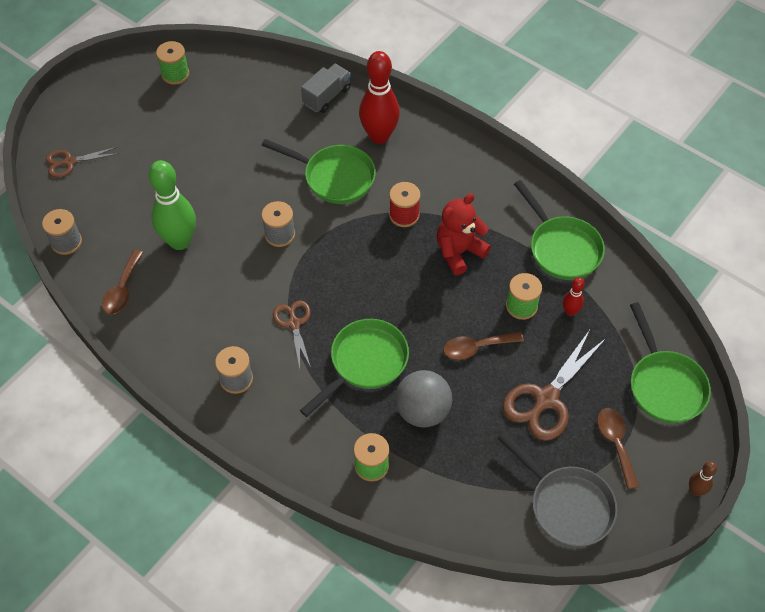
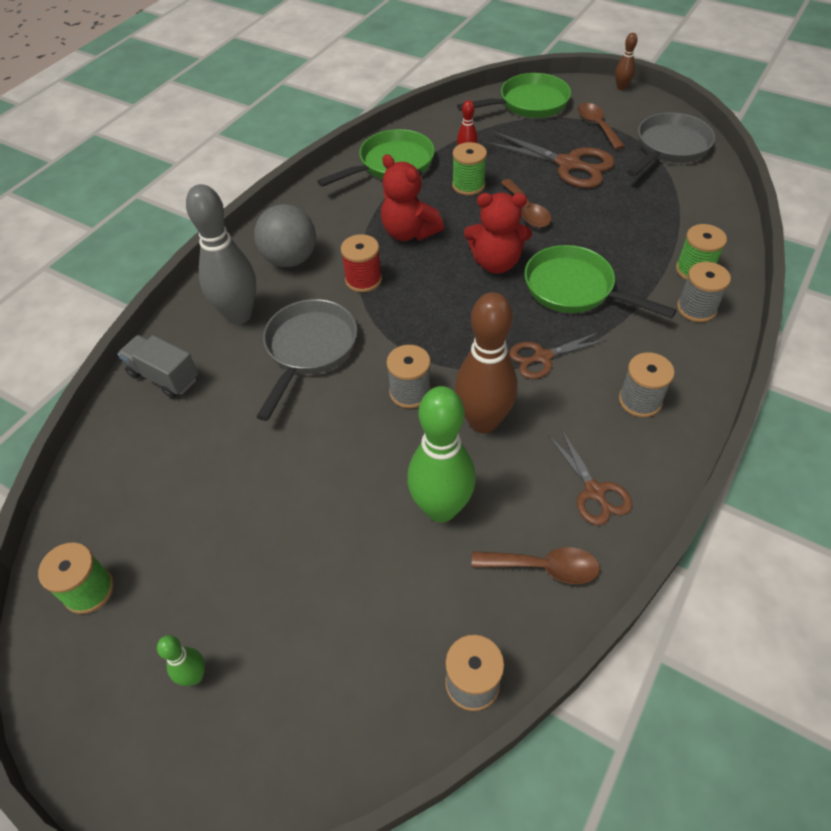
camera: 95 degrees left, 5 degrees down
brown scissors [46,147,119,178] -> brown scissors moved to [548,429,633,525]
green pan [262,139,376,204] -> grey pan [256,299,357,421]
red bowling pin [359,51,400,144] -> grey bowling pin [186,184,256,324]
grey ball [395,370,452,428] -> grey ball moved to [254,204,316,267]
brown spoon [597,408,639,489] -> brown spoon turned 90 degrees clockwise [577,103,625,150]
none -> green bowling pin [157,635,205,686]
none -> brown bowling pin [455,292,518,433]
none -> red teddy bear [464,193,532,274]
none -> grey spool [677,262,731,322]

